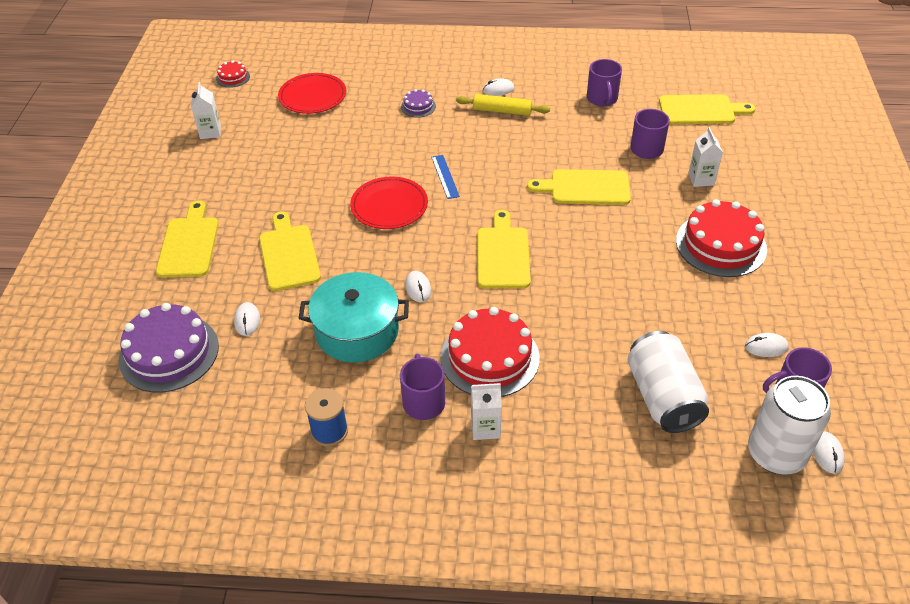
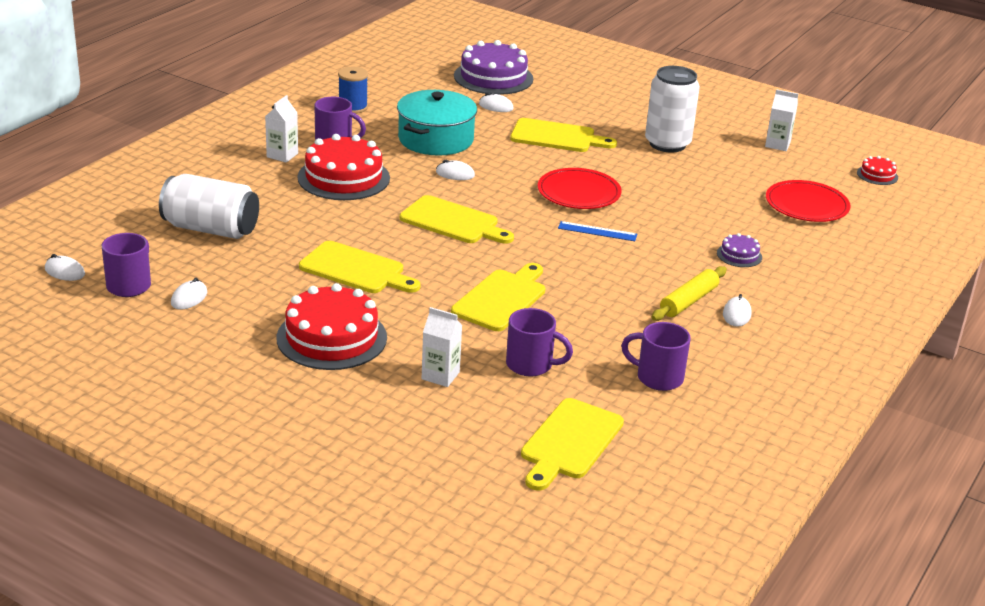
camera: 115 degrees right, 15 degrees down
yellow cutting board [156,201,219,278] -> yellow cutting board moved to [299,241,421,293]
white can [748,376,831,475] -> white can moved to [645,66,700,153]

